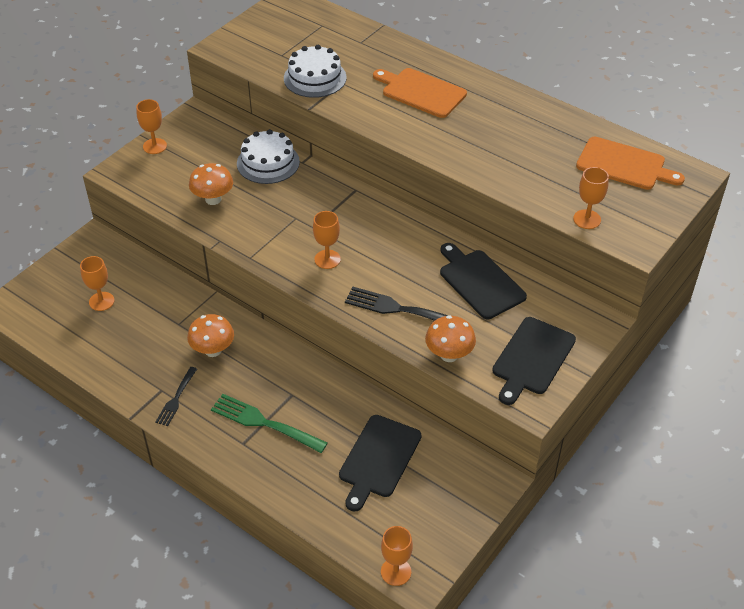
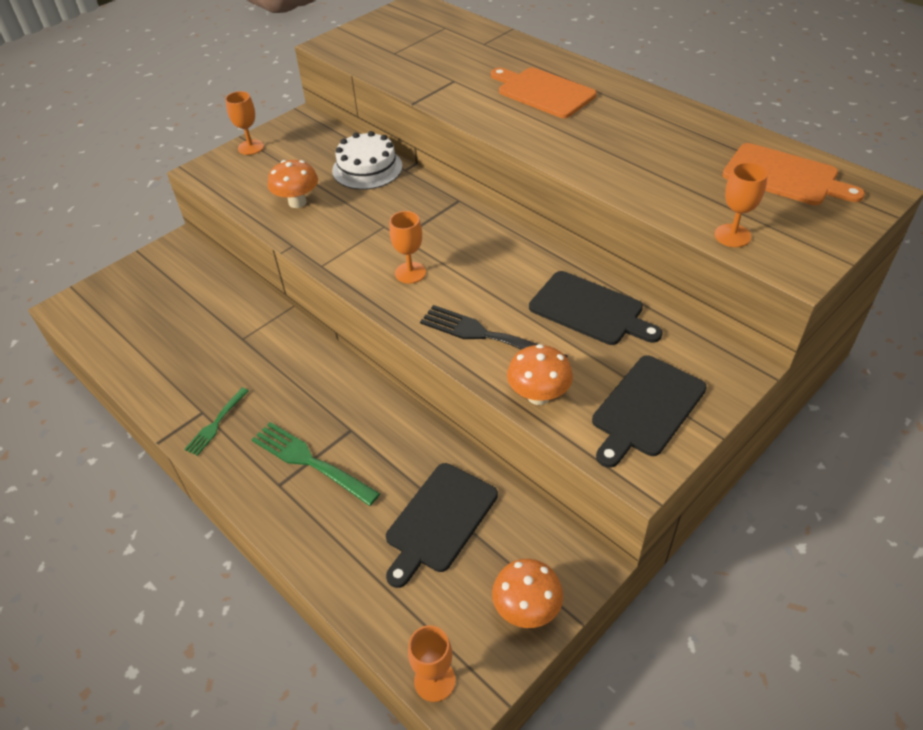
camera: 10 degrees right, 0 degrees up
orange goblet [80,256,115,311] -> none
black fork [155,367,197,426] -> green fork [184,388,249,456]
orange mushroom [187,314,234,357] -> orange mushroom moved to [492,559,563,628]
white cake [284,45,346,98] -> none
black cutting board [440,243,527,319] -> black cutting board turned 150 degrees clockwise [529,271,662,345]

